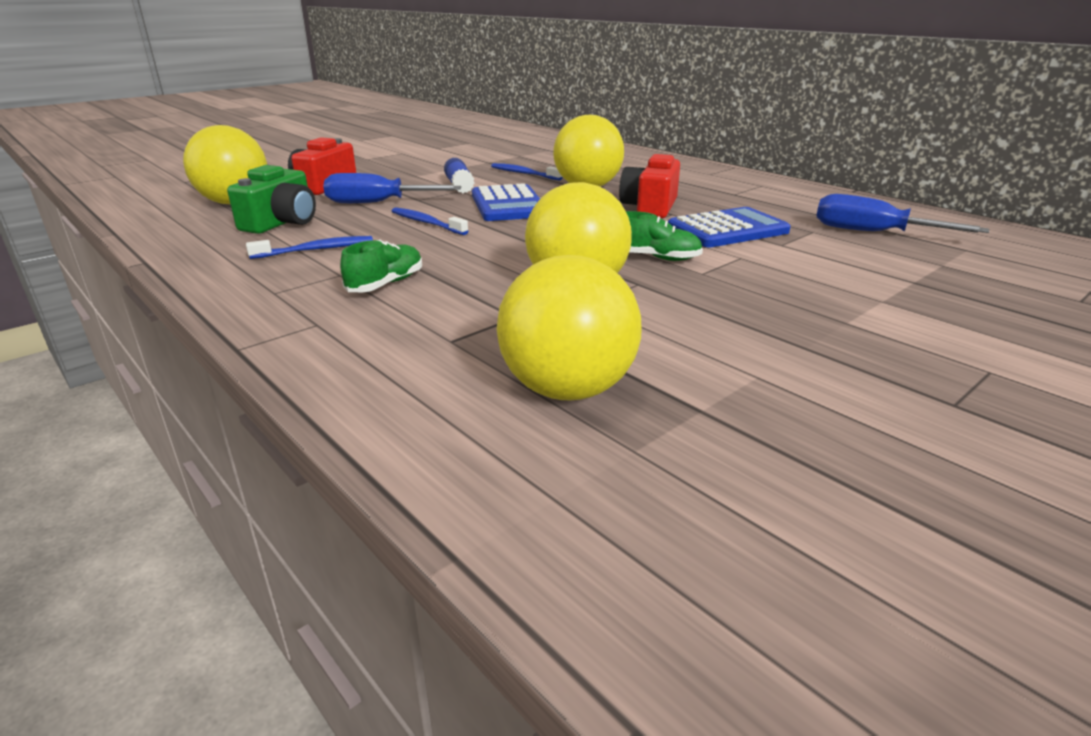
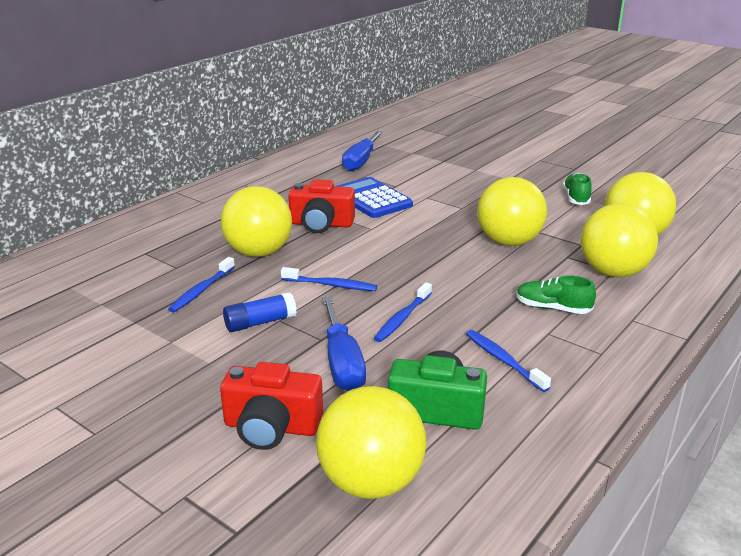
camera: 100 degrees left, 0 degrees up
blue calculator [472,183,540,221] -> blue toothbrush [281,267,377,291]
green shoe [626,211,703,261] -> green shoe moved to [563,173,592,205]
none -> yellow ball [580,203,658,277]

